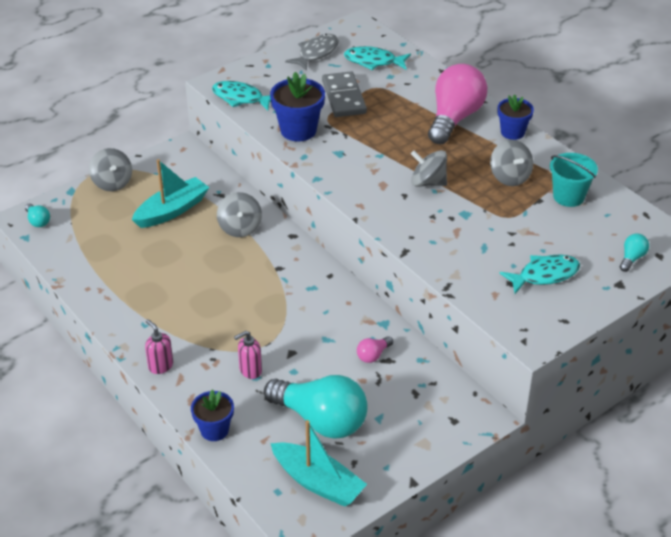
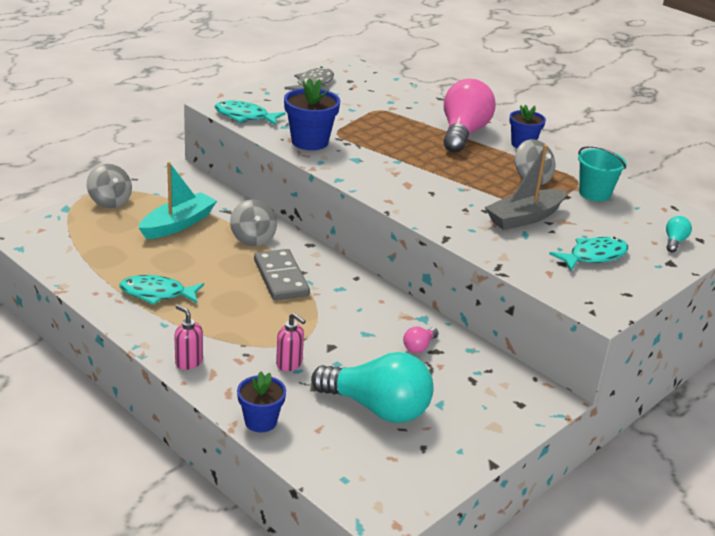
camera: 10 degrees left, 10 degrees down
turquoise light bulb [25,203,50,227] -> none
pink soap dispenser [234,331,262,379] -> pink soap dispenser turned 105 degrees counterclockwise [276,313,306,371]
turquoise boat [271,420,367,507] -> none
grey domino [322,71,367,117] -> grey domino moved to [254,249,310,300]
turquoise fish [344,46,411,70] -> turquoise fish moved to [119,275,204,305]
grey spinning top [411,150,447,187] -> none
none -> grey boat [485,145,567,230]

